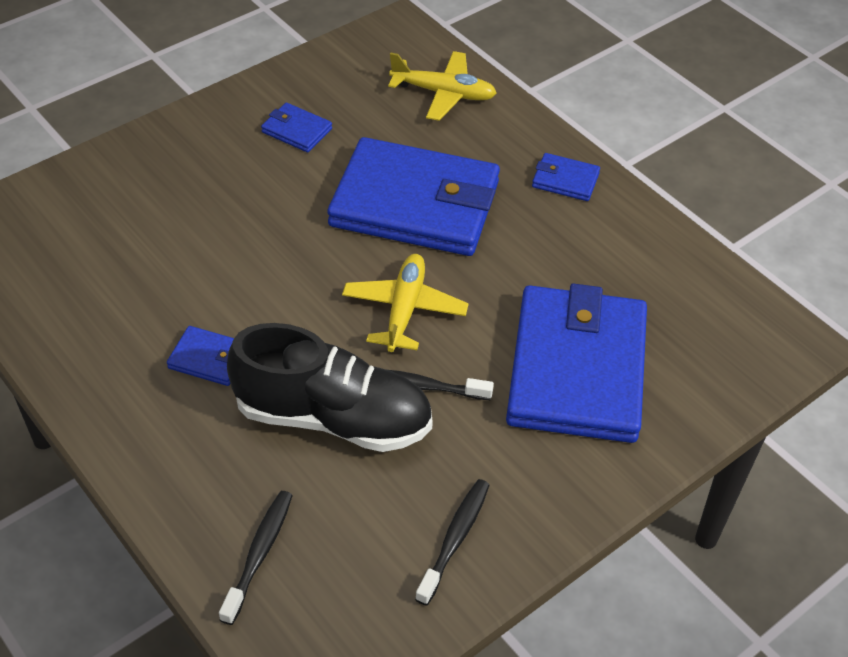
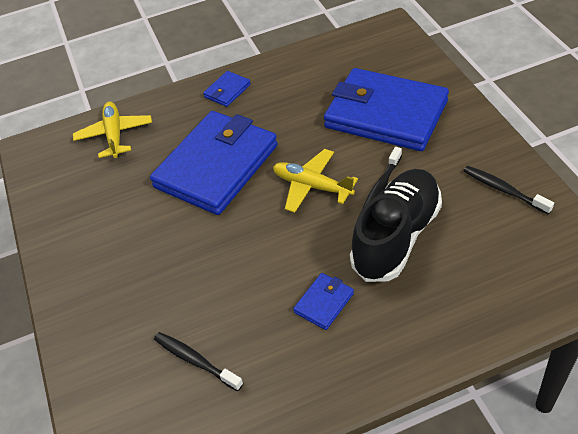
camera: 65 degrees left, 0 degrees up
black toothbrush [219,491,293,625] -> black toothbrush moved to [154,332,243,391]
blue wallet [261,103,332,152] -> none
yellow plane [388,51,497,121] -> yellow plane turned 45 degrees counterclockwise [73,102,152,158]

